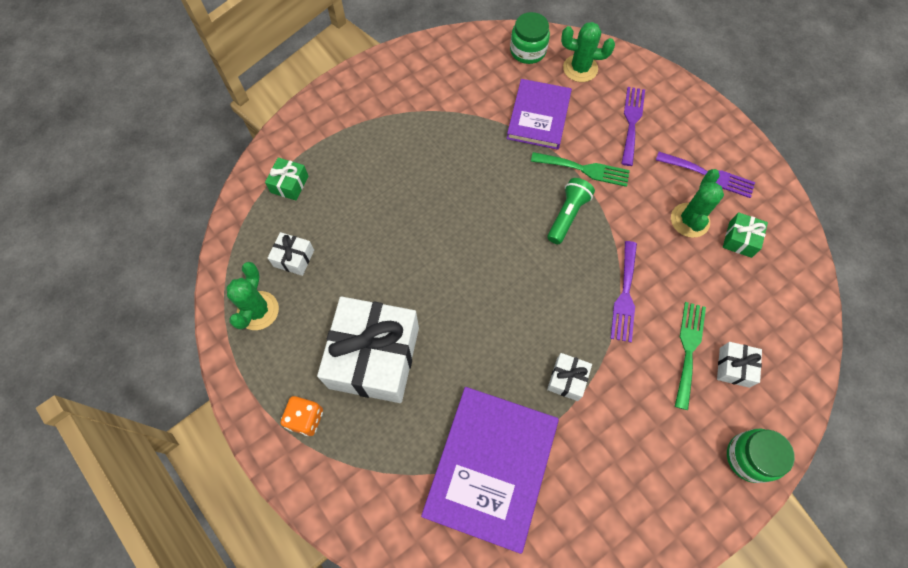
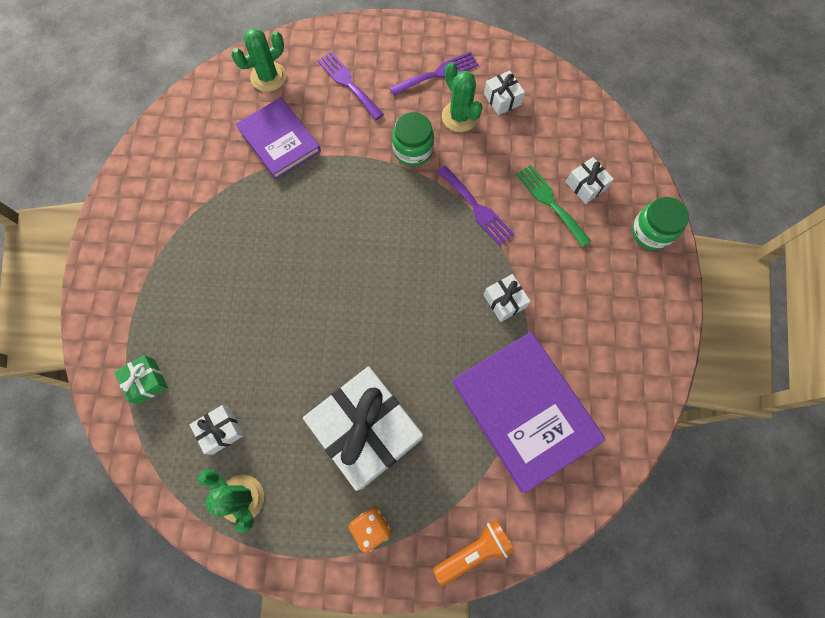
camera: 50 degrees left, 5 degrees up
green jar [510,12,550,64] -> green jar moved to [392,112,434,166]
green fork [531,152,630,187] -> none
green flashlight [547,178,595,244] -> none
green gift [723,212,768,258] -> white gift [484,71,525,115]
none -> orange flashlight [433,519,515,586]

